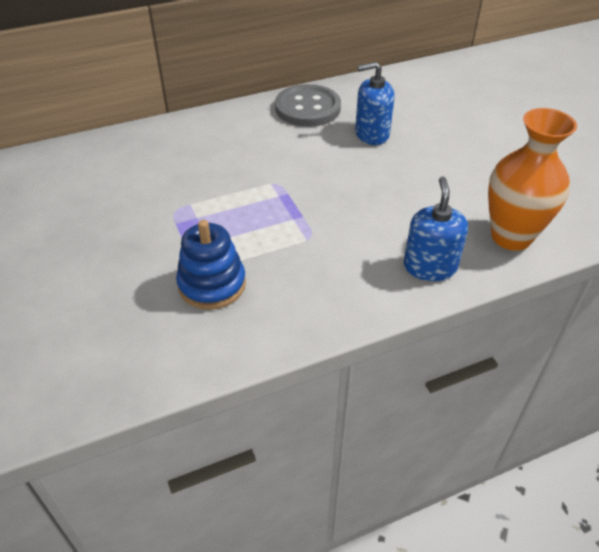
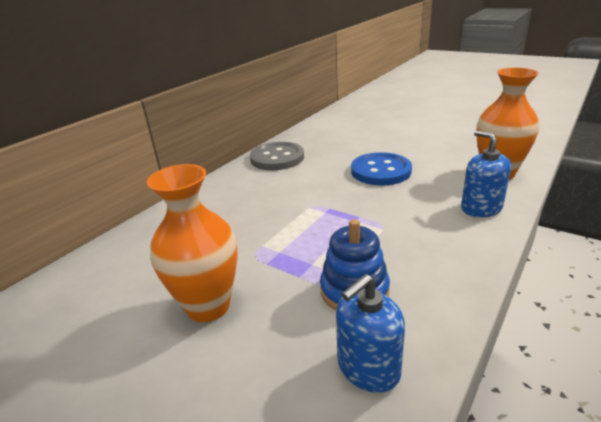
camera: 30 degrees left, 15 degrees down
blue soap dispenser [355,62,394,145] -> blue soap dispenser moved to [336,274,405,393]
none -> orange vase [147,164,238,322]
none -> blue button [351,152,412,185]

